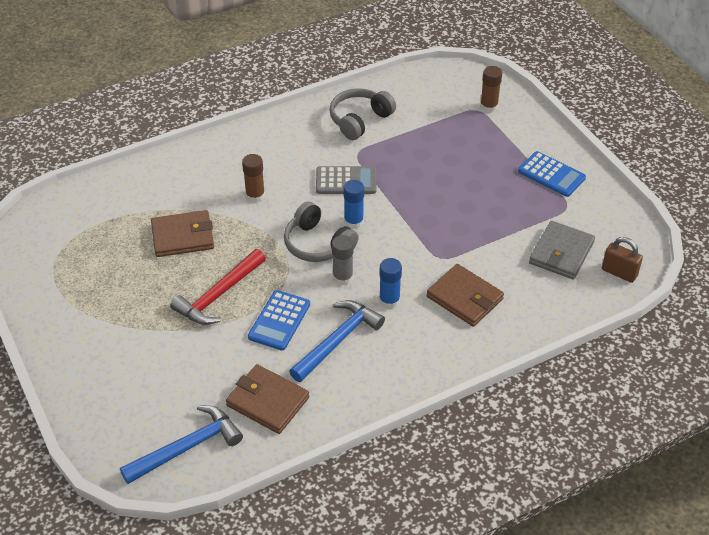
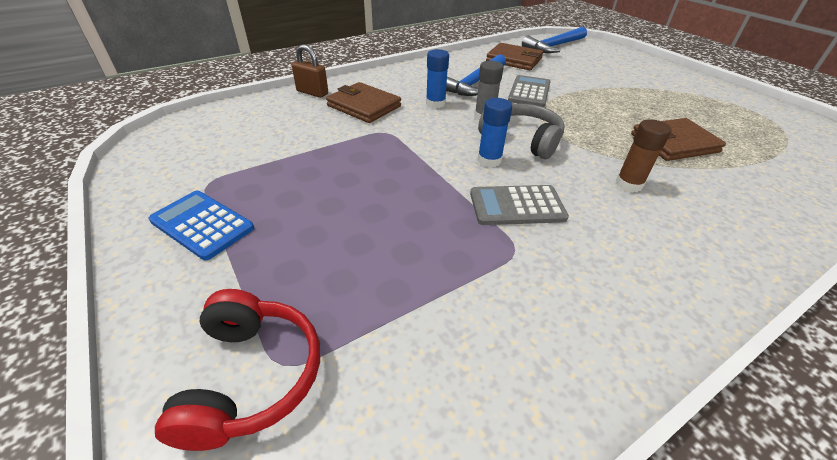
camera: 175 degrees right, 5 degrees down
red hammer [170,249,266,325] -> none
blue calculator [248,290,310,351] -> grey calculator [508,75,551,107]
grey headphones [329,88,396,140] -> none
brown glue stick [480,66,502,113] -> red headphones [155,289,320,451]
grey wallet [529,221,595,279] -> none
brown padlock [602,237,643,283] -> brown padlock moved to [292,44,328,98]

